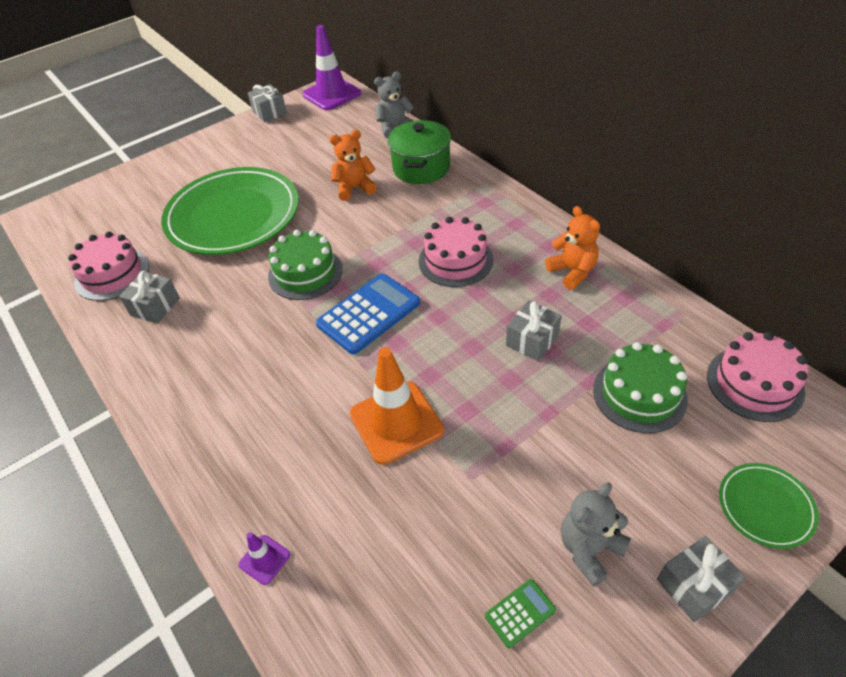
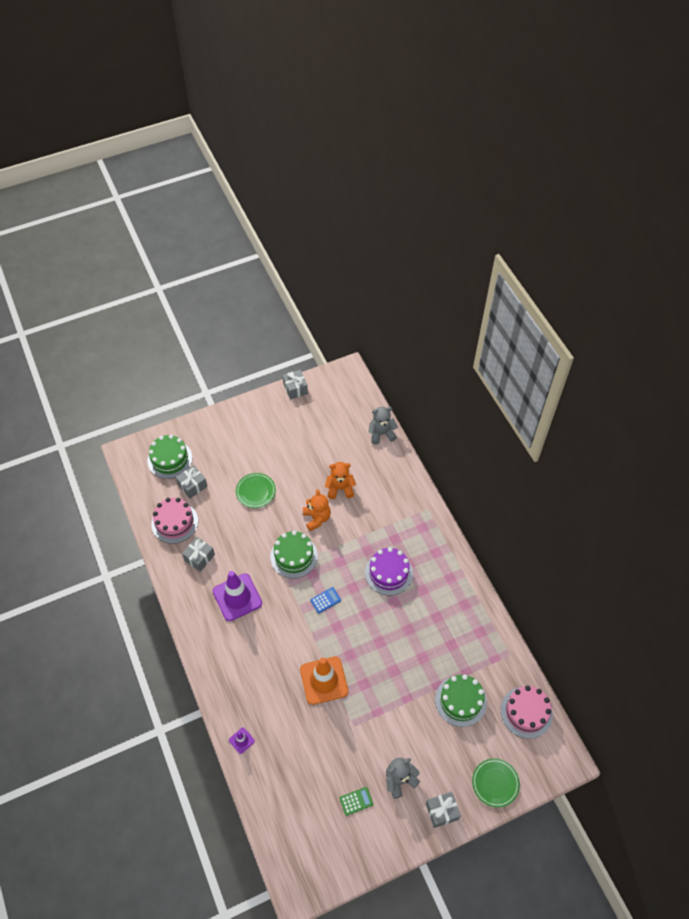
camera: 10 degrees right, 10 degrees up
green plate [161,167,299,255] -> green plate [236,473,276,508], size x0.44
purple traffic cone [302,25,361,110] -> purple traffic cone moved to [213,571,262,621]
blue calculator [316,274,420,354] -> blue calculator [310,587,341,613], size x0.47
green pot [388,120,451,184] -> none
pink cake [419,217,493,287] -> purple cake [365,547,413,595]
grey gift [506,300,561,361] -> grey gift moved to [176,465,208,499]
orange teddy bear [545,206,600,290] -> orange teddy bear moved to [303,489,331,531]
none -> green cake [147,435,192,479]

